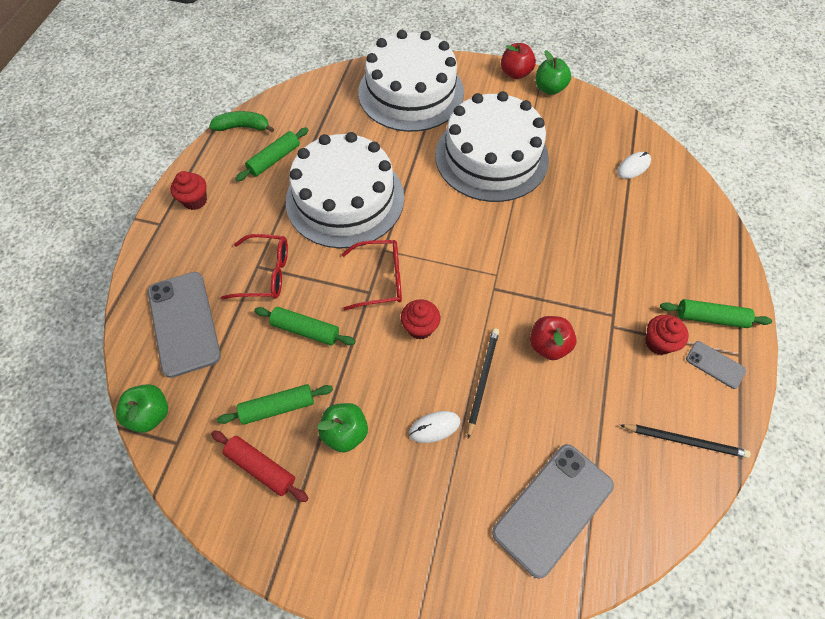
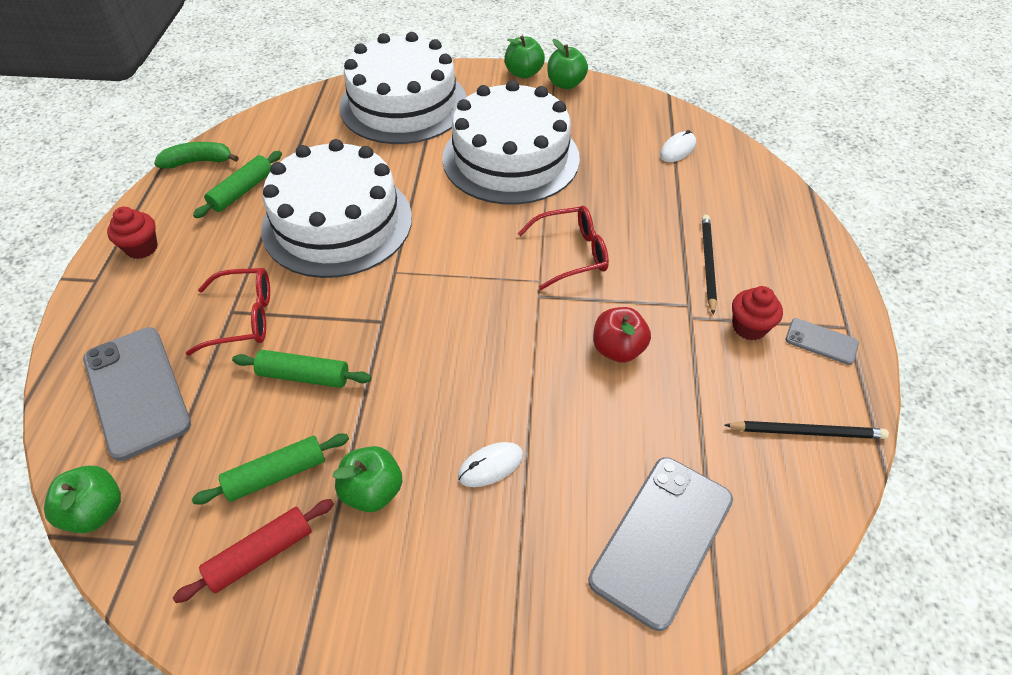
camera: 10 degrees left, 10 degrees down
red rolling pin [211,431,308,502] -> red rolling pin turned 60 degrees counterclockwise [173,499,334,603]
red glasses [342,240,402,310] -> red glasses moved to [518,206,609,290]
red cupcake [401,299,440,340] -> none
black pencil [468,328,499,439] -> black pencil moved to [702,215,717,315]
red apple [501,43,536,79] -> green apple [504,35,545,79]
green rolling pin [660,299,772,328] -> none

